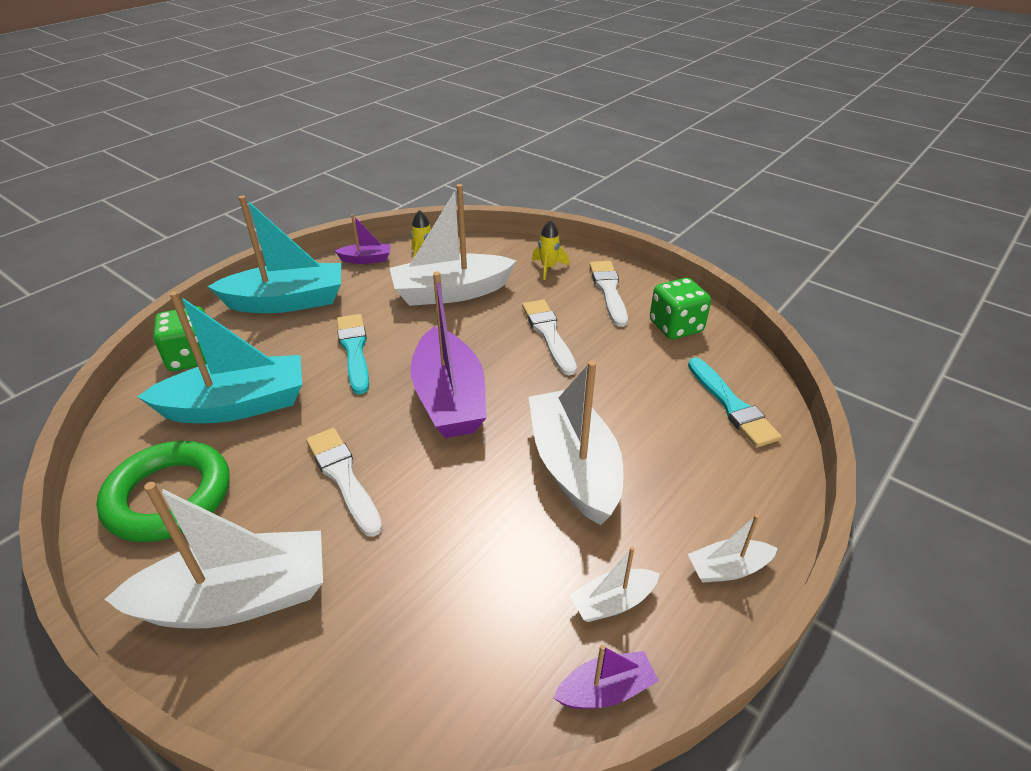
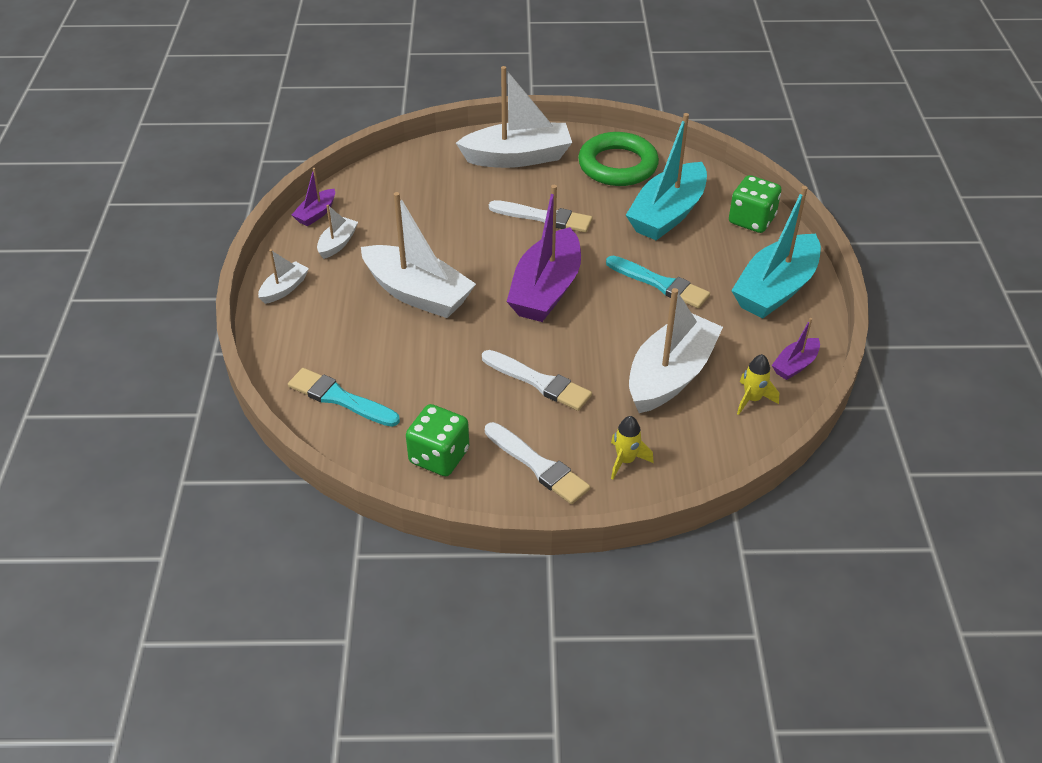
camera: 140 degrees right, 5 degrees up
white boat [104,482,323,629] -> white boat turned 135 degrees counterclockwise [456,66,572,168]
purple boat [411,271,487,438] -> purple boat turned 105 degrees counterclockwise [507,185,581,322]

